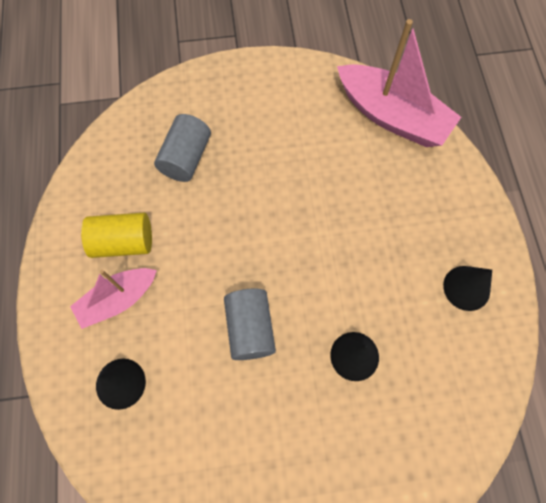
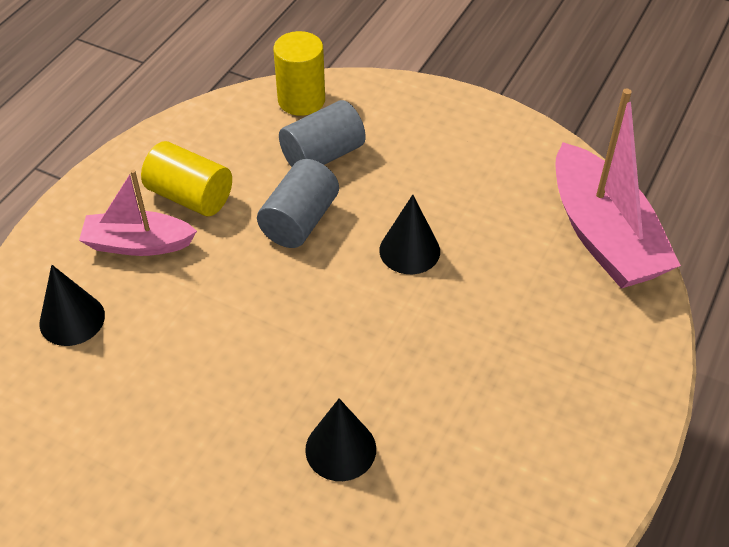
camera: 35 degrees right, 20 degrees down
grey cylinder [224,288,276,360] -> grey cylinder moved to [257,159,339,248]
black cone [443,266,492,311] -> black cone moved to [379,195,440,274]
none -> yellow cylinder [273,31,325,116]

